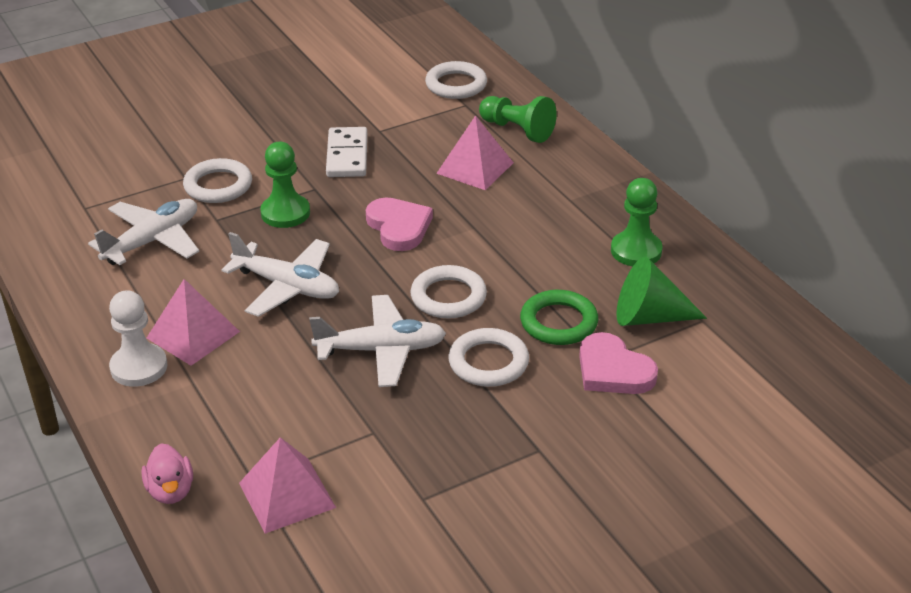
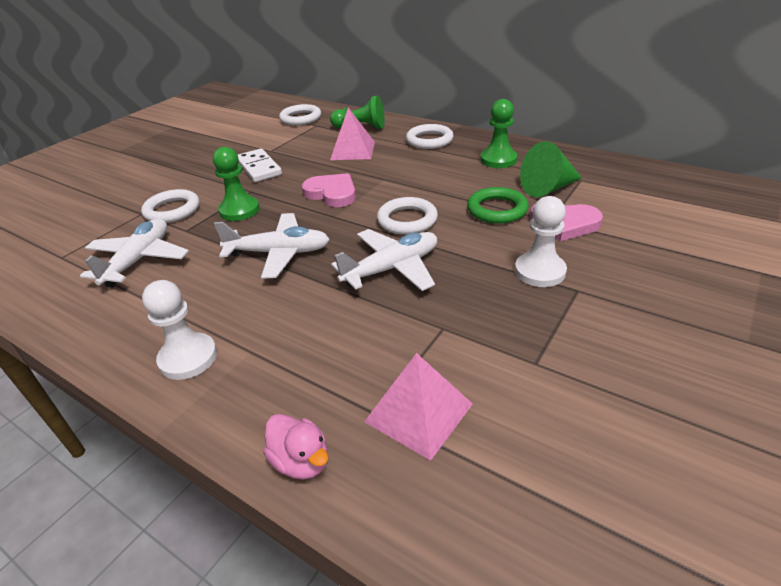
camera: 25 degrees left, 0 degrees up
pink pyramid [147,279,240,366] -> none
white ring [448,328,529,387] -> white ring moved to [406,124,454,149]
none -> white pawn [515,196,567,287]

